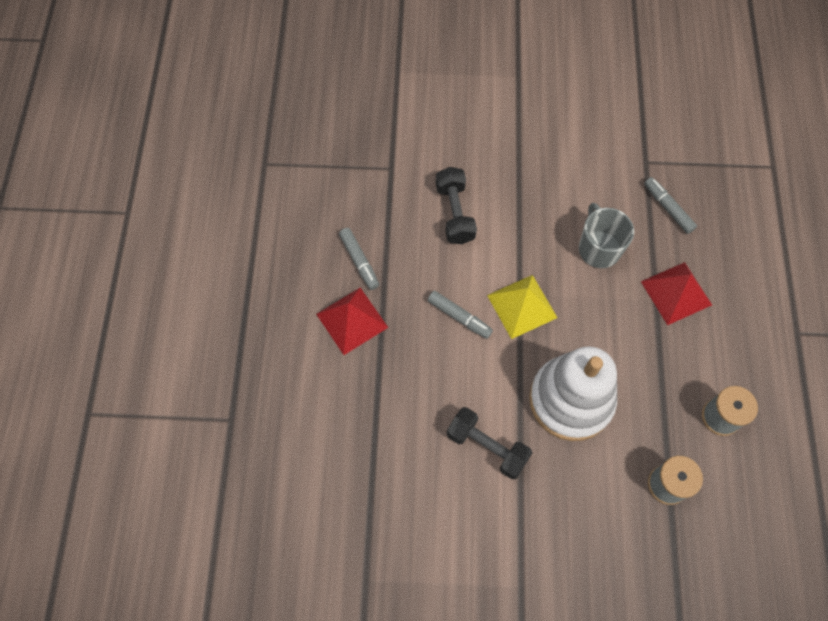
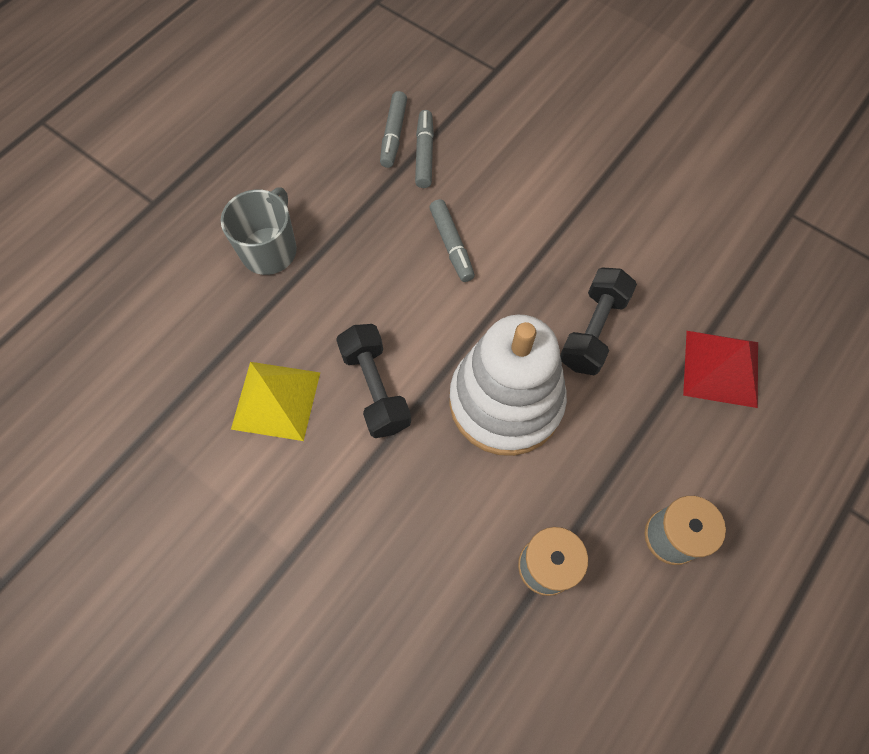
camera: 35 degrees right, 0 degrees up
red pyramid [316,288,388,355] -> none
black dumbbell [436,167,477,244] -> black dumbbell moved to [560,267,637,375]
yellow pyramid [487,275,558,339] -> yellow pyramid moved to [231,362,320,441]
grey mug [579,203,634,268] -> grey mug moved to [221,187,297,275]
grey marker [644,177,697,234] -> grey marker moved to [415,110,434,188]

